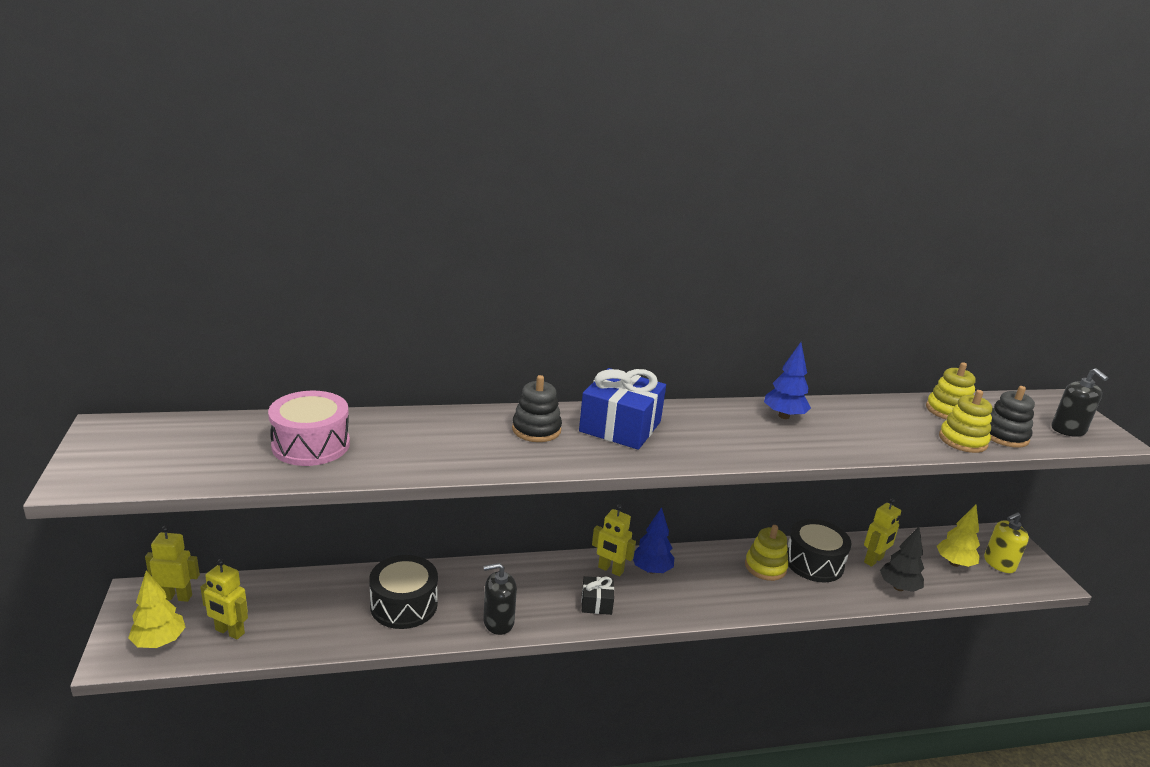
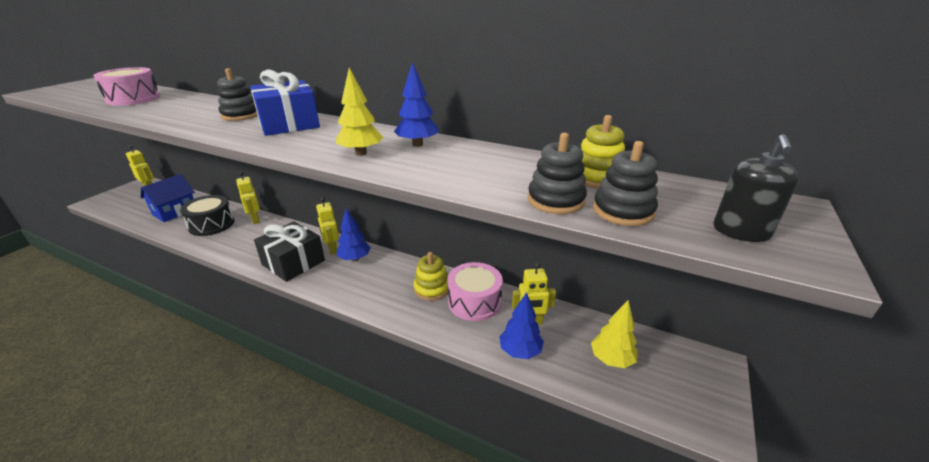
camera: 40 degrees right, 5 degrees up
yellow tree [128,571,186,648] -> yellow tree moved to [336,68,383,156]
yellow robot [200,559,248,640] -> yellow robot moved to [236,171,260,224]
black soap dispenser [483,563,517,635] -> none
black gift [581,576,614,615] -> black gift [254,221,325,282], size x1.98
black drum [787,519,851,582] -> pink drum [447,262,503,321]
black tree [880,527,924,592] -> blue tree [499,292,544,359]
yellow stacking toy [939,390,992,453] -> black stacking toy [528,133,587,214]
yellow soap dispenser [984,512,1029,573] -> none
none -> blue house [140,174,195,222]

